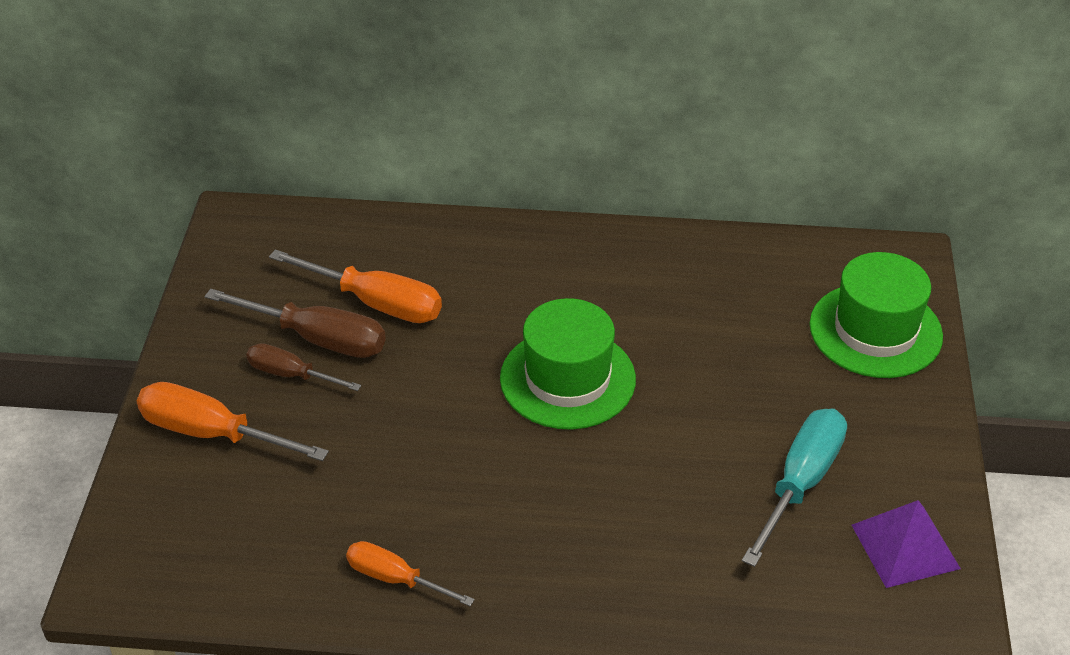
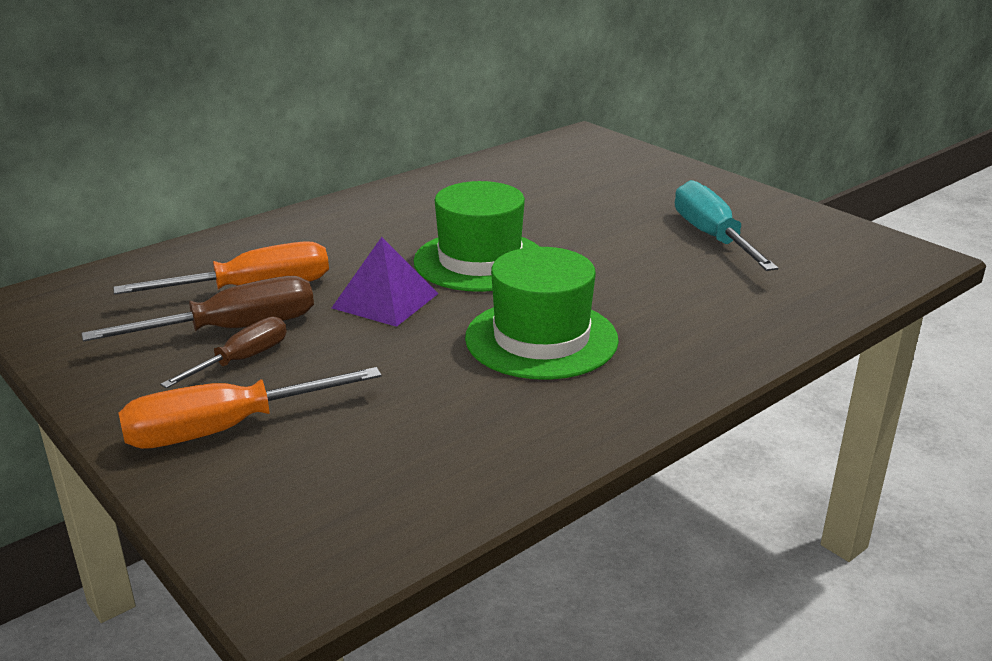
camera: 45 degrees left, 15 degrees down
brown screwdriver [246,343,361,391] -> brown screwdriver turned 150 degrees clockwise [160,317,287,388]
orange screwdriver [346,541,475,606] -> none
green hat [809,252,943,378] -> green hat moved to [465,247,619,380]
purple pyramid [852,500,961,588] -> purple pyramid moved to [332,237,439,327]

